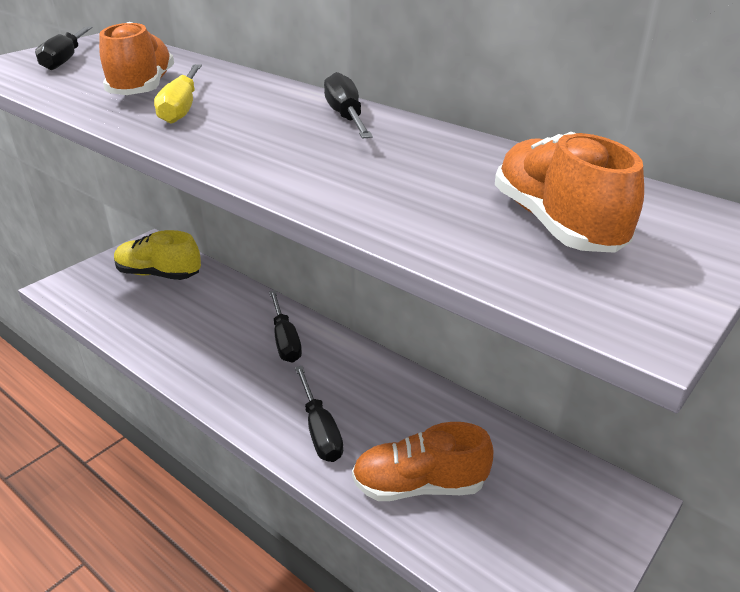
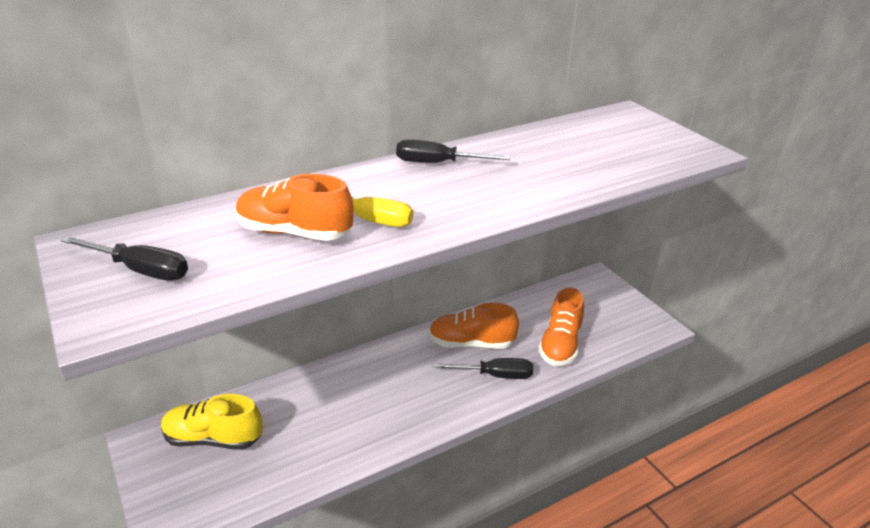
camera: 70 degrees left, 0 degrees up
yellow shoe [114,230,201,280] -> yellow shoe turned 60 degrees clockwise [161,394,263,450]
black screwdriver [269,290,302,363] -> none
orange shoe [495,132,644,253] -> orange shoe moved to [429,303,519,349]

